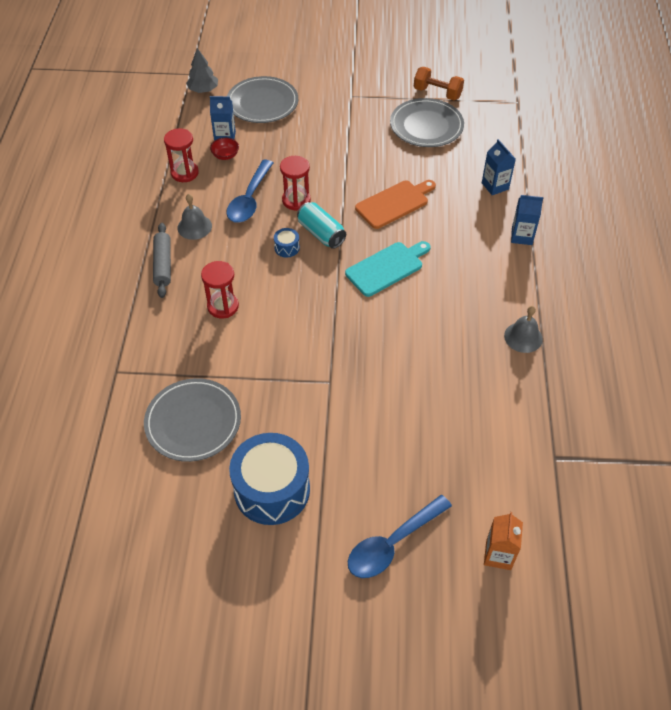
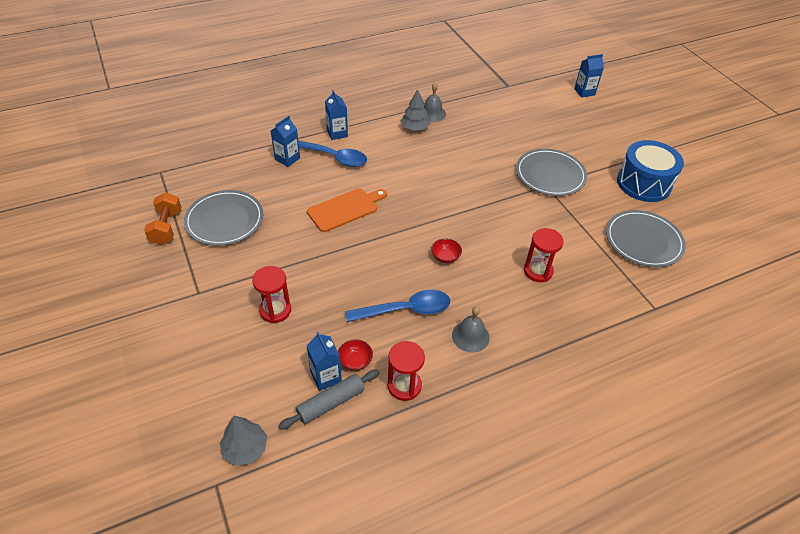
camera: 120 degrees left, 5 degrees down
grey rolling pin [153,223,171,298] -> grey rolling pin moved to [278,369,379,430]
grey plate [227,76,298,123] -> grey plate moved to [516,149,587,196]
blue drum [274,228,300,257] -> red bowl [431,239,462,263]
red hourglass [280,156,311,211] -> red hourglass moved to [252,266,291,323]
turquoise can [297,202,346,249] -> none
turquoise cutting board [345,241,431,297] -> none
blue spoon [348,495,452,578] -> blue spoon moved to [298,140,367,167]
orange cutting board [355,180,436,229] -> orange cutting board turned 120 degrees clockwise [307,189,387,232]
orange carton [484,512,523,570] -> blue carton [574,54,604,98]
none -> grey tree [401,89,430,131]

